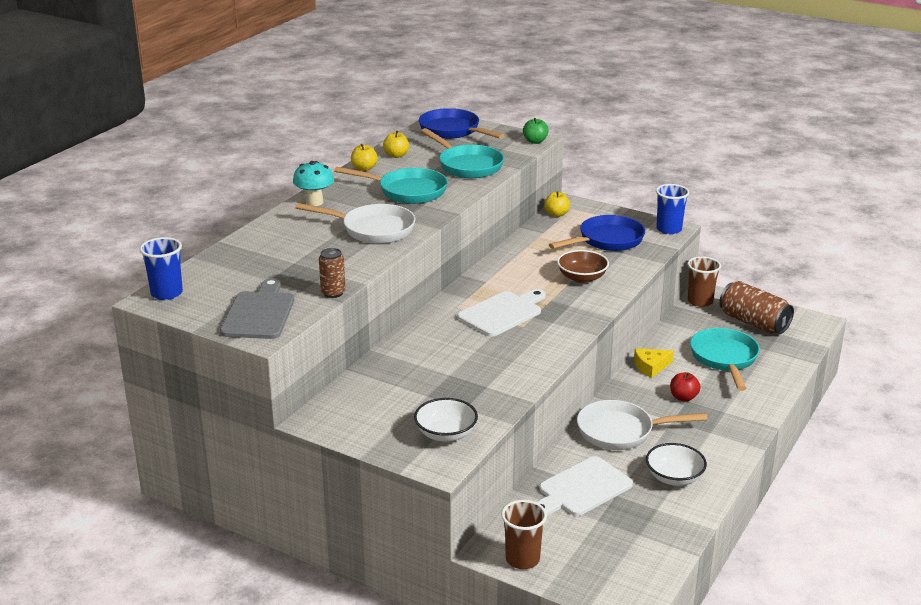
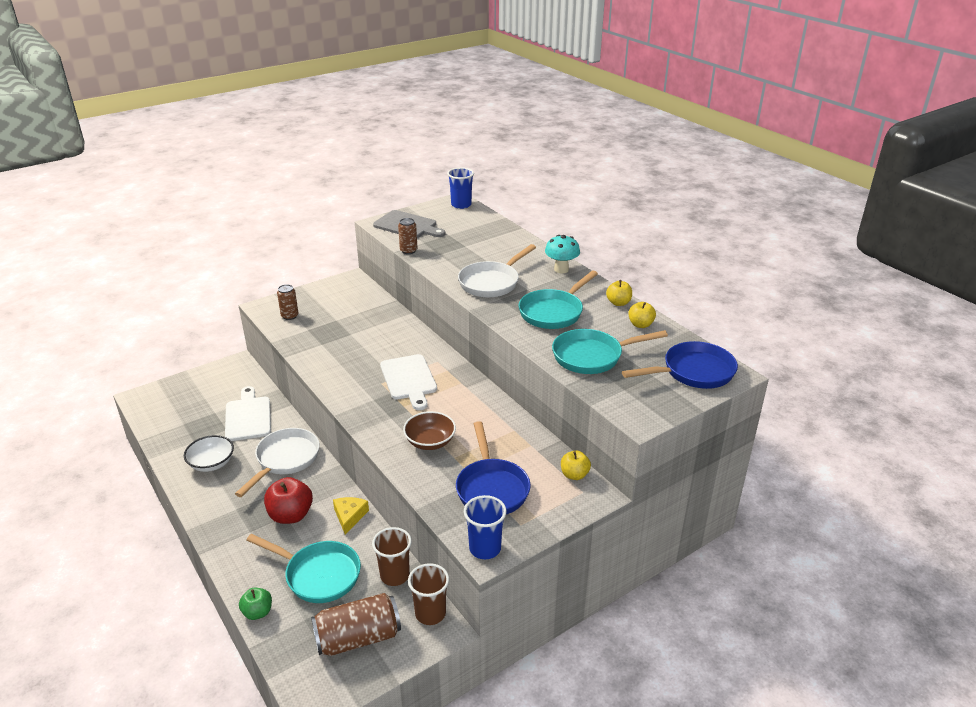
camera: 115 degrees right, 5 degrees up
white bowl [414,398,478,442] -> brown can [277,284,298,320]
brown cup [501,500,547,569] -> brown cup moved to [372,527,412,586]
green apple [523,118,549,144] -> green apple moved to [239,587,272,620]
red apple [670,372,701,402] -> red apple [264,477,313,524], size x1.66

